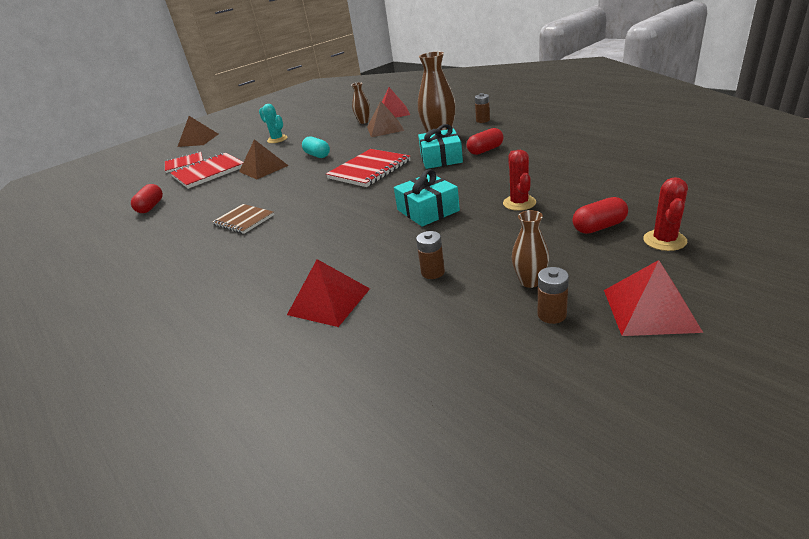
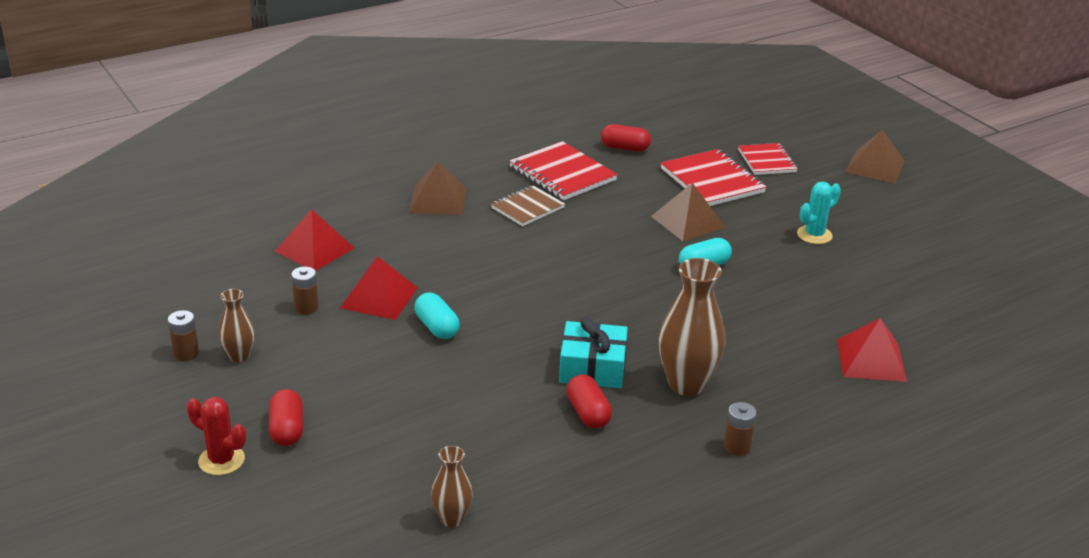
camera: 95 degrees right, 0 degrees up
red notebook [326,149,410,187] -> red notebook moved to [509,141,618,200]
brown vase [351,82,370,124] -> brown vase moved to [431,446,473,528]
brown pyramid [367,101,405,137] -> brown pyramid moved to [409,161,466,215]
turquoise gift [394,169,460,227] -> turquoise capsule [415,292,460,339]
red cactus [503,150,536,211] -> none
red pyramid [604,260,703,336] -> red pyramid moved to [340,256,418,320]

